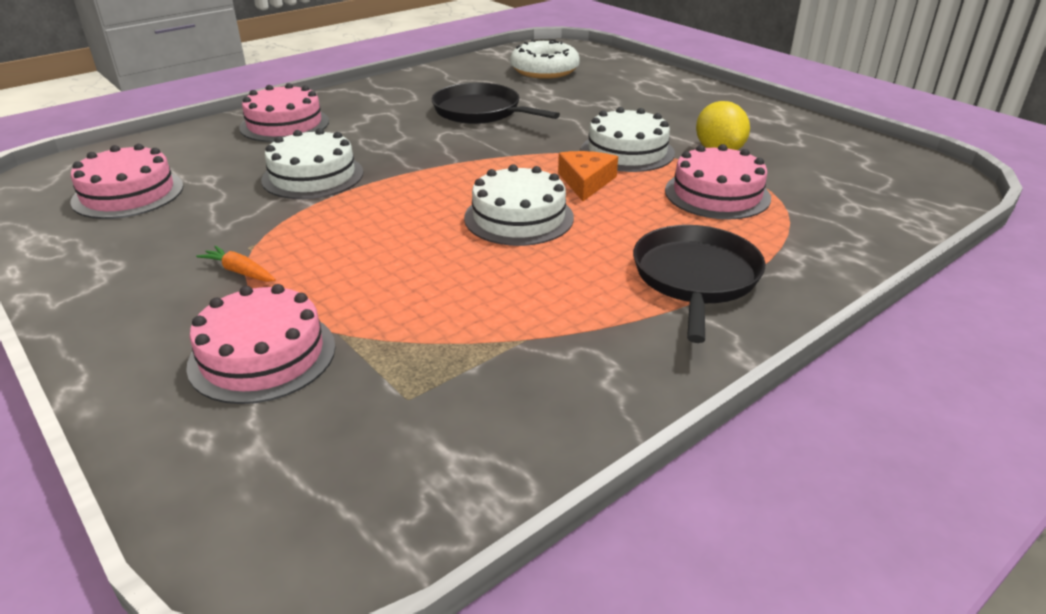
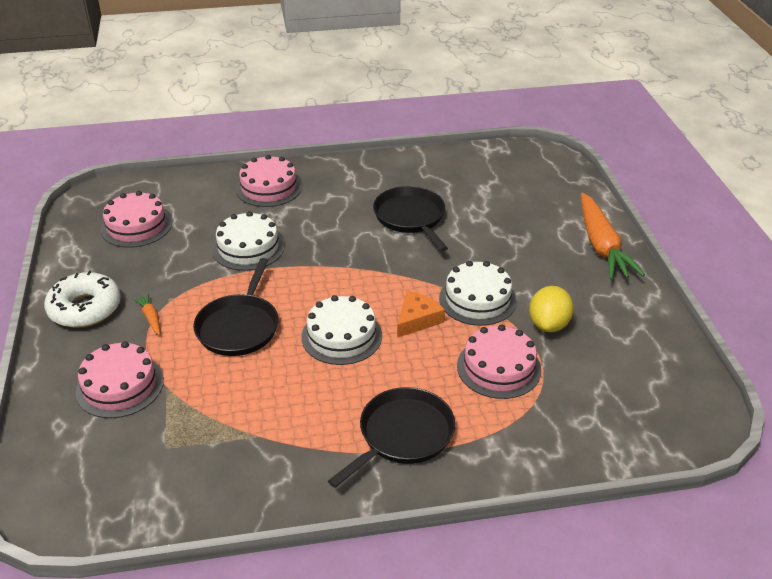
camera: 30 degrees right, 5 degrees up
white donut [510,40,580,79] -> white donut moved to [44,271,121,328]
none -> black pan [193,258,279,356]
none -> orange carrot [581,193,645,280]

